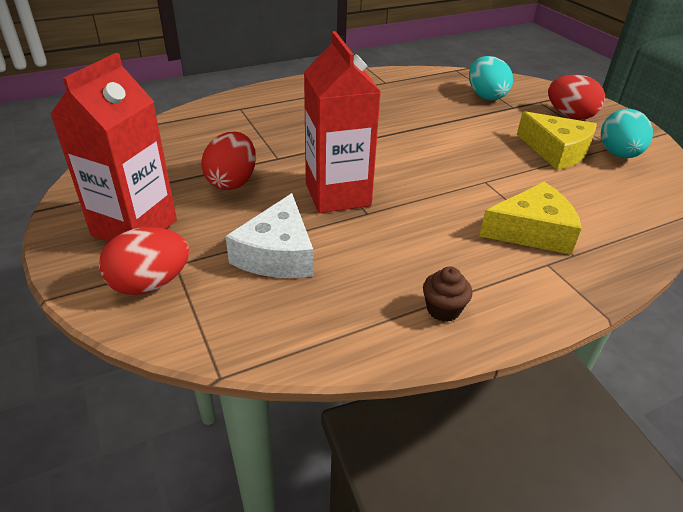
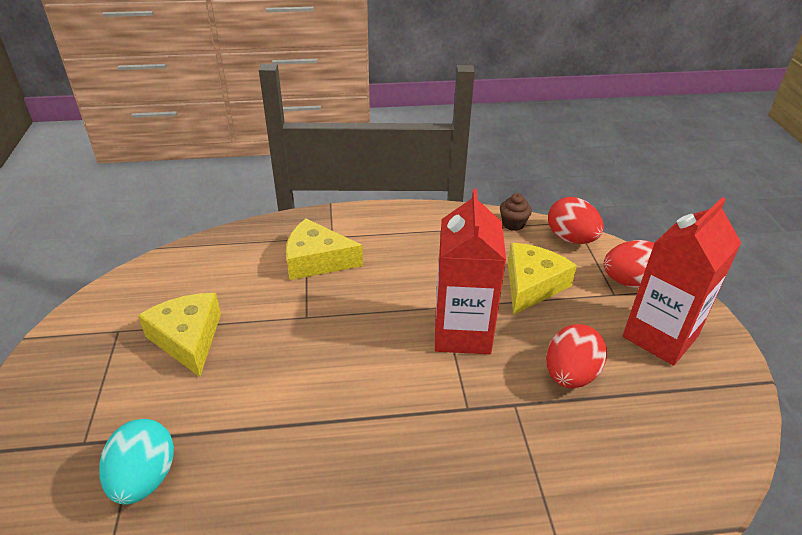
camera: 160 degrees left, 0 degrees up
white cheese [225,193,313,278] -> yellow cheese [508,243,577,315]
brown cupcake [423,266,472,322] -> brown cupcake moved to [500,193,532,231]
red egg [548,75,605,120] -> red egg moved to [548,197,604,244]
turquoise egg [601,109,653,158] -> none

